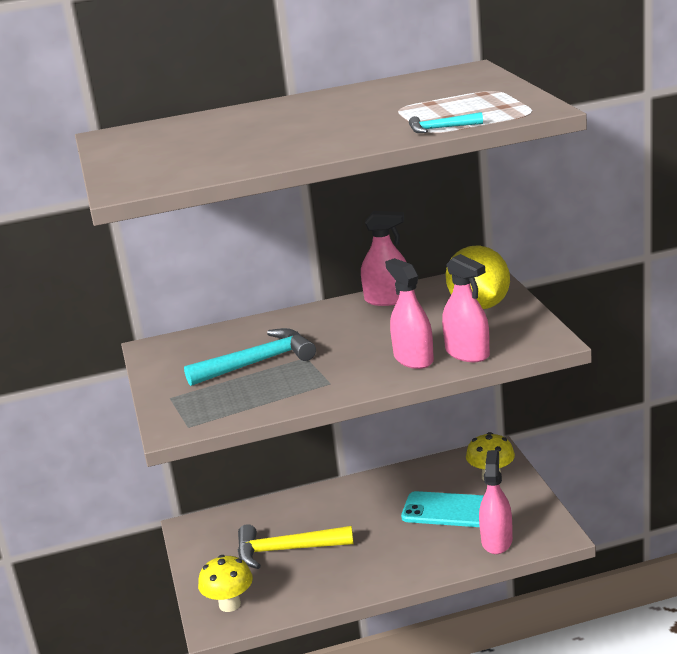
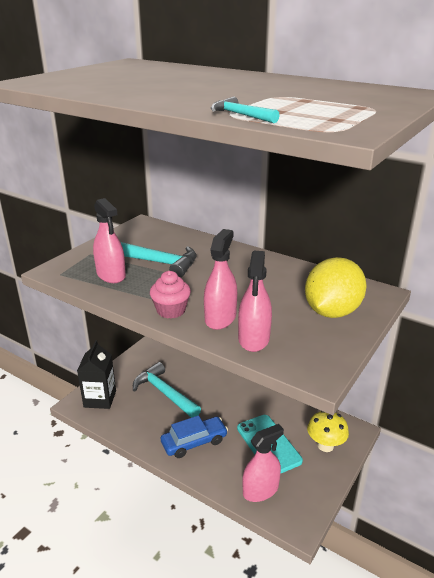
camera: 45 degrees right, 5 degrees up
yellow mushroom [198,555,253,612] -> black carton [77,340,116,409]
yellow hammer [238,524,354,569] -> turquoise hammer [133,362,201,418]
pink spray bottle [361,211,406,306] -> pink spray bottle moved to [93,198,126,283]
none -> pink cupcake [150,271,191,319]
none -> blue car [161,415,228,458]

